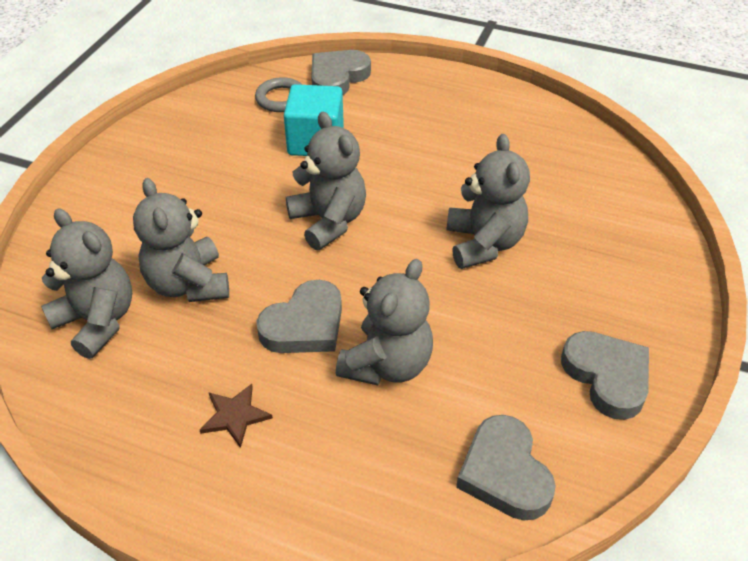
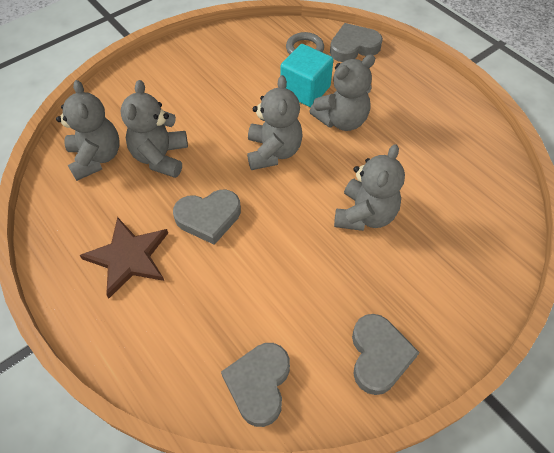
camera: 30 degrees right, 10 degrees up
brown star [200,384,273,448] -> brown star [80,217,168,298], size x1.81
grey teddy bear [336,259,433,385] -> grey teddy bear moved to [309,54,375,131]

